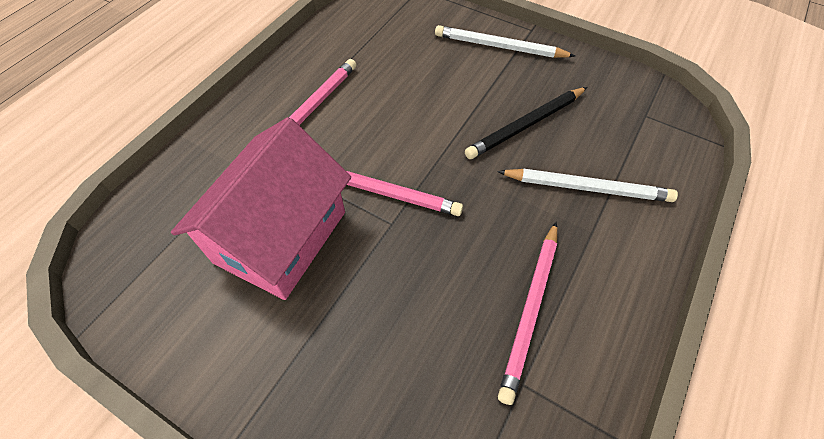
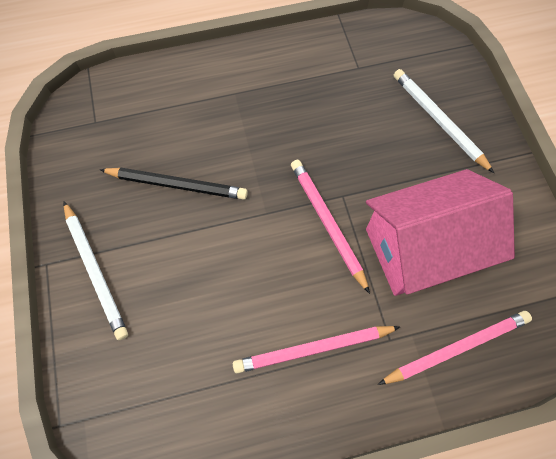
camera: 135 degrees left, 10 degrees up
white pencil [497,168,678,202] -> white pencil moved to [394,69,494,173]
pink pencil [498,222,557,405] -> pink pencil moved to [378,311,532,385]

